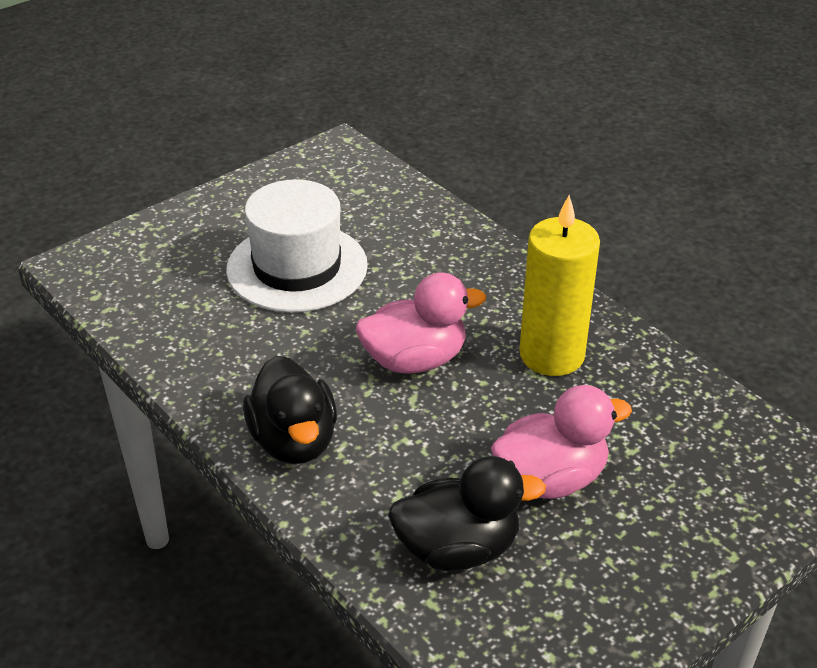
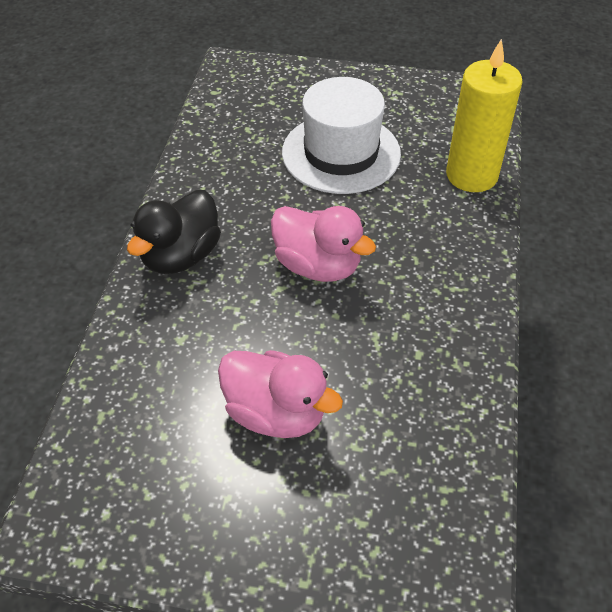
camera: 50 degrees right, 10 degrees up
black duck [388,456,546,571] -> none
yellow candle [519,195,600,376] -> yellow candle moved to [446,39,523,192]

